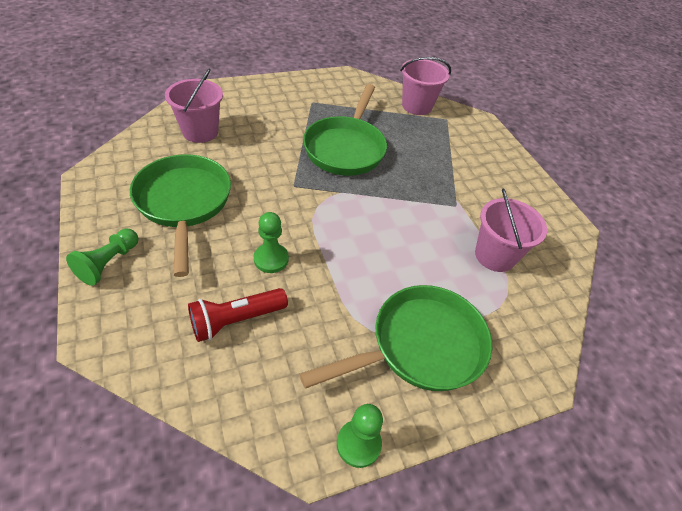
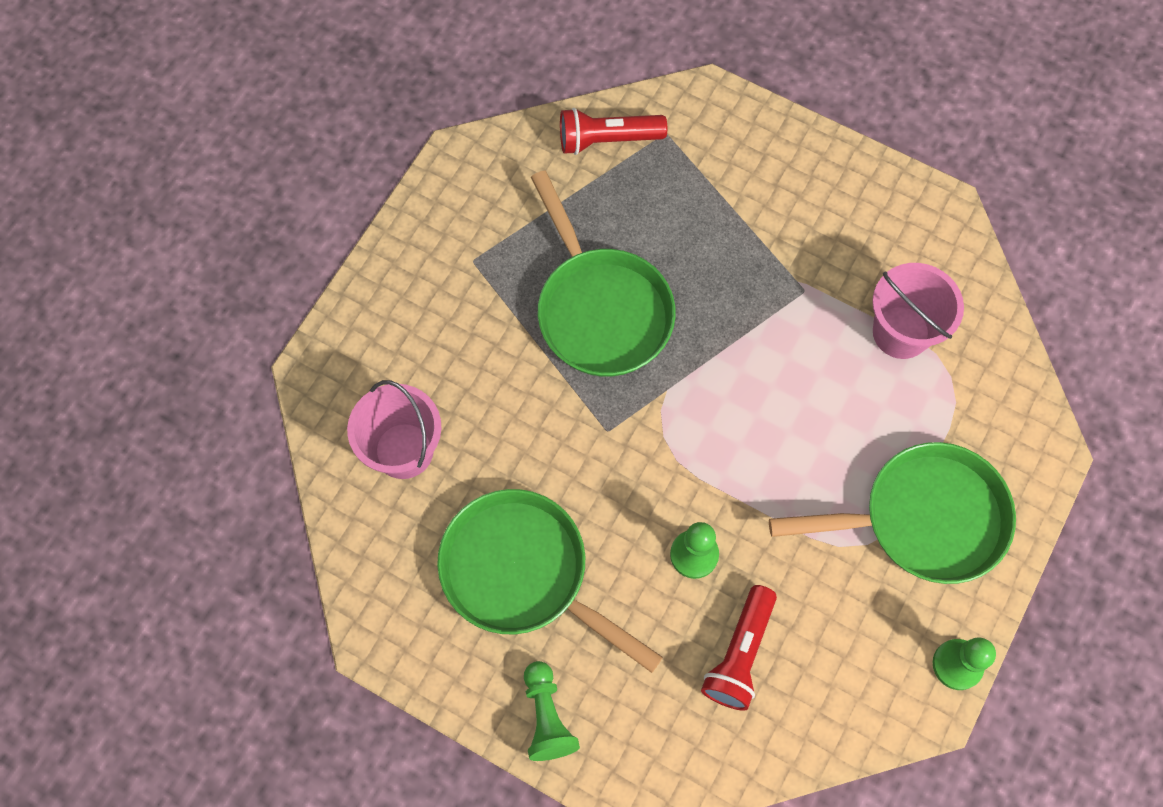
camera: 35 degrees left, 20 degrees up
green pan [300,285,492,391] -> green pan turned 60 degrees clockwise [769,442,1016,584]
pink bucket [400,57,451,115] -> red flashlight [560,108,667,155]

